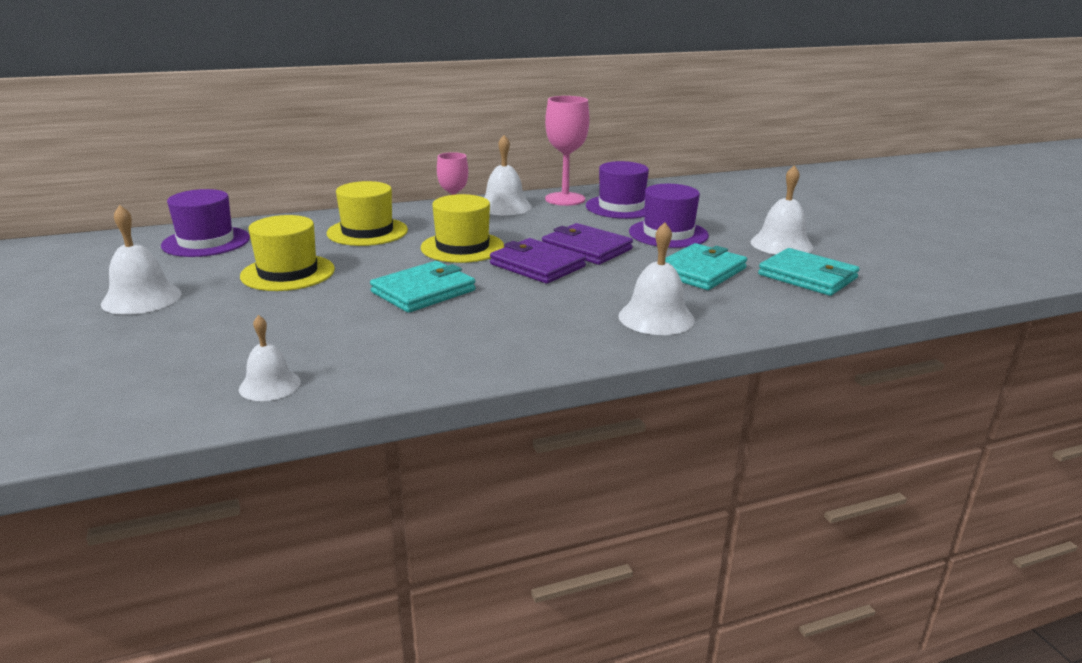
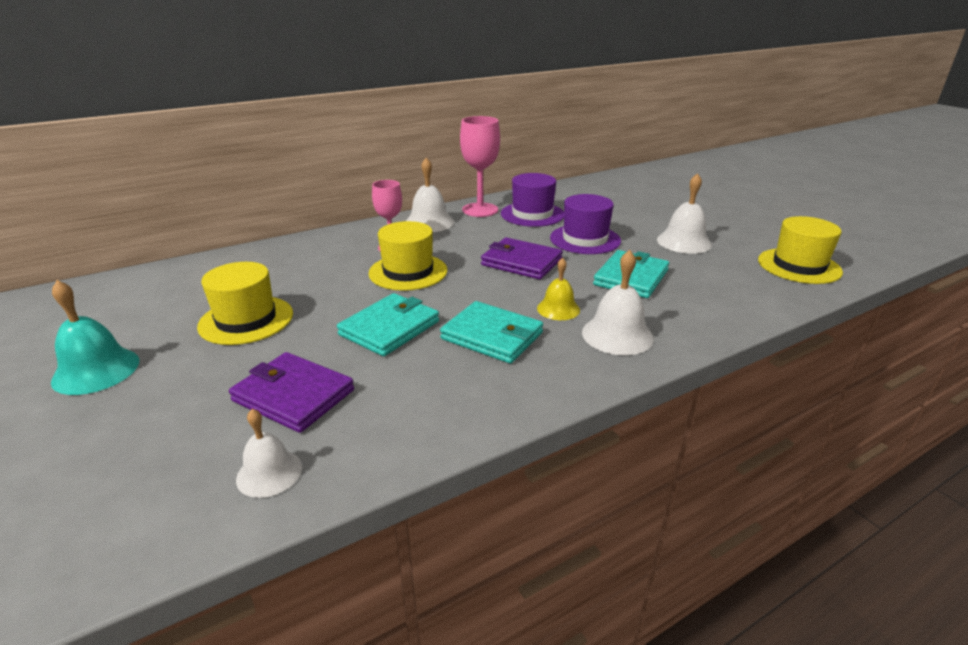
camera: 10 degrees left, 5 degrees up
white bell [101,205,182,315] -> turquoise bell [51,280,139,395]
purple hat [161,189,250,257] -> none
yellow hat [327,181,408,246] -> yellow hat moved to [758,216,843,284]
purple wallet [490,238,586,284] -> purple wallet moved to [229,352,354,433]
turquoise wallet [758,248,859,296] -> turquoise wallet moved to [440,301,543,363]
none -> yellow bell [537,257,580,320]

